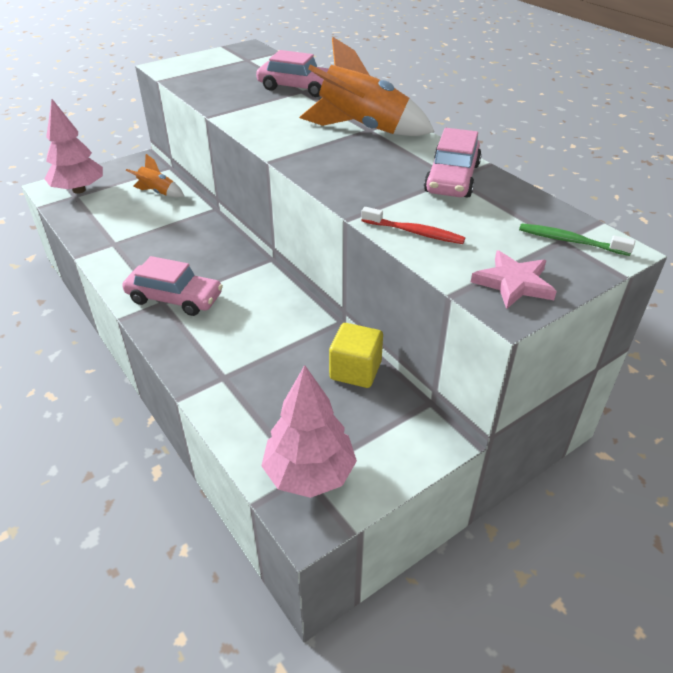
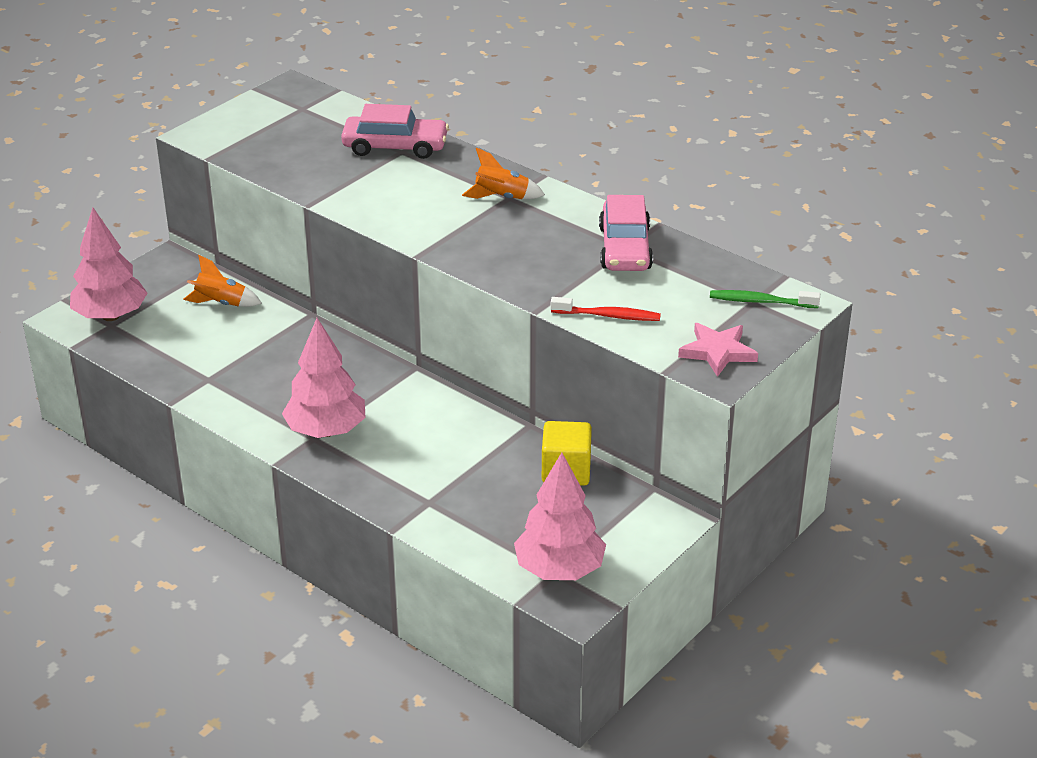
camera: 15 degrees left, 5 degrees down
pink car [122,256,223,316] -> pink tree [282,318,366,438]
orange rocket [299,37,434,136] -> orange rocket [462,147,545,199], size x0.51

